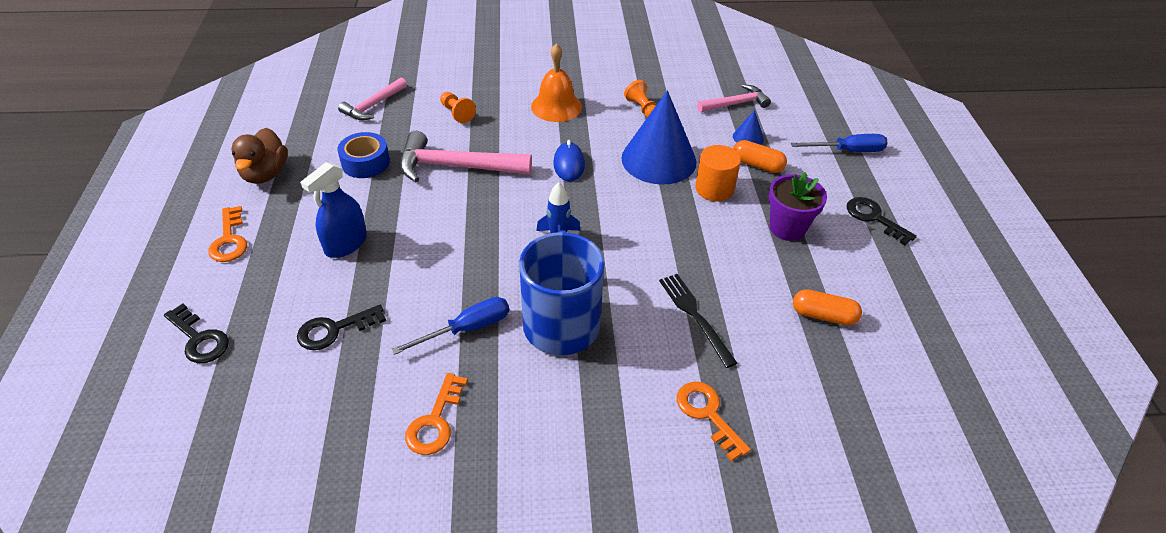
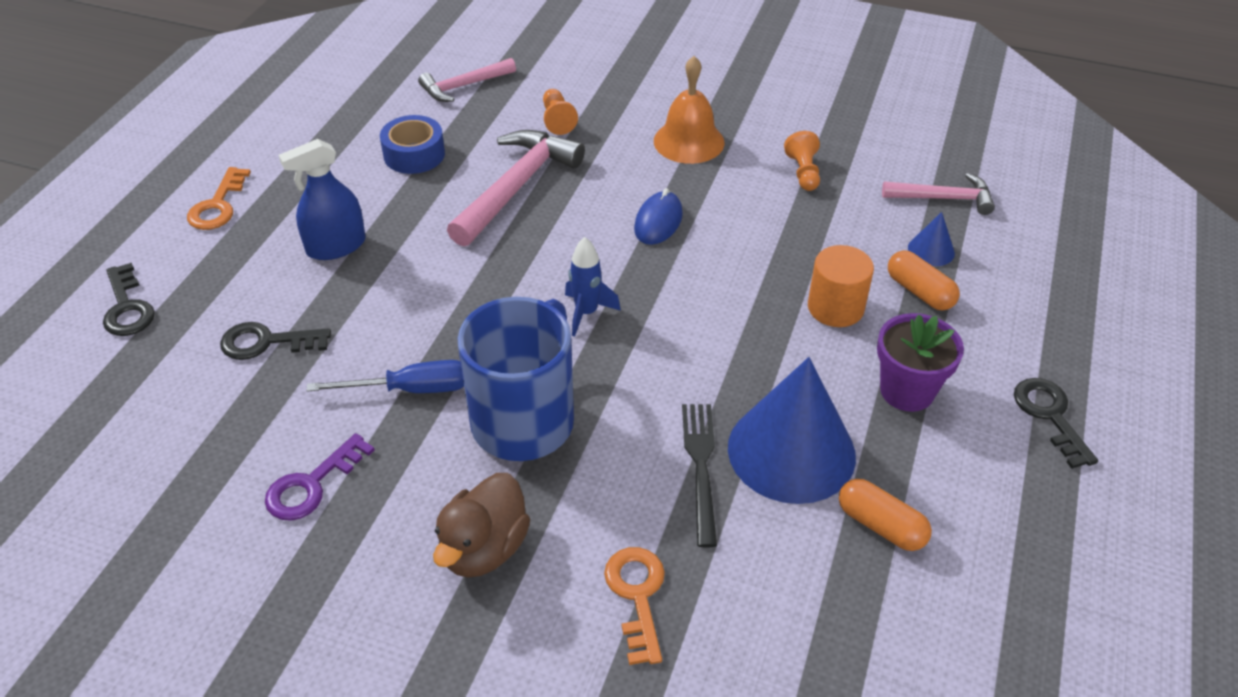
camera: 25 degrees right, 0 degrees up
brown duck [231,128,288,184] -> brown duck moved to [433,473,530,578]
pink hammer [400,131,532,182] -> pink hammer turned 90 degrees clockwise [447,130,585,247]
orange key [405,373,468,455] -> purple key [265,433,375,521]
blue cone [621,90,697,185] -> blue cone moved to [728,357,856,504]
blue screwdriver [791,134,888,152] -> none

